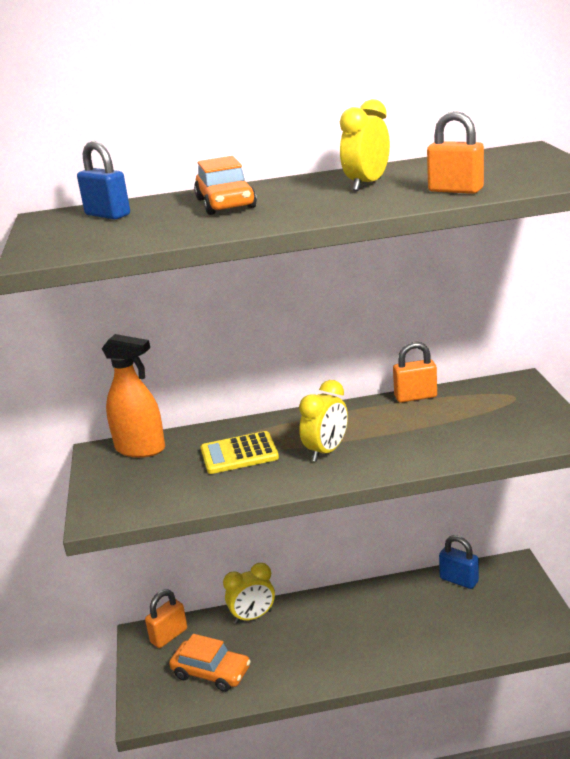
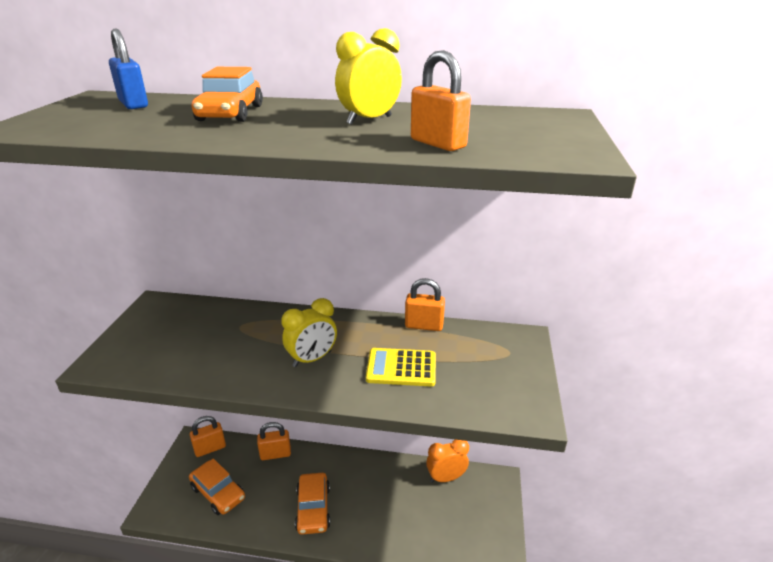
camera: 15 degrees right, 5 degrees up
orange spray bottle [102,334,165,458] -> none
yellow calculator [201,431,279,474] -> yellow calculator moved to [366,348,436,387]
yellow clock [223,563,275,624] -> orange padlock [257,422,291,460]
blue padlock [439,535,479,589] -> orange clock [426,440,469,483]
none -> orange car [295,473,330,535]

